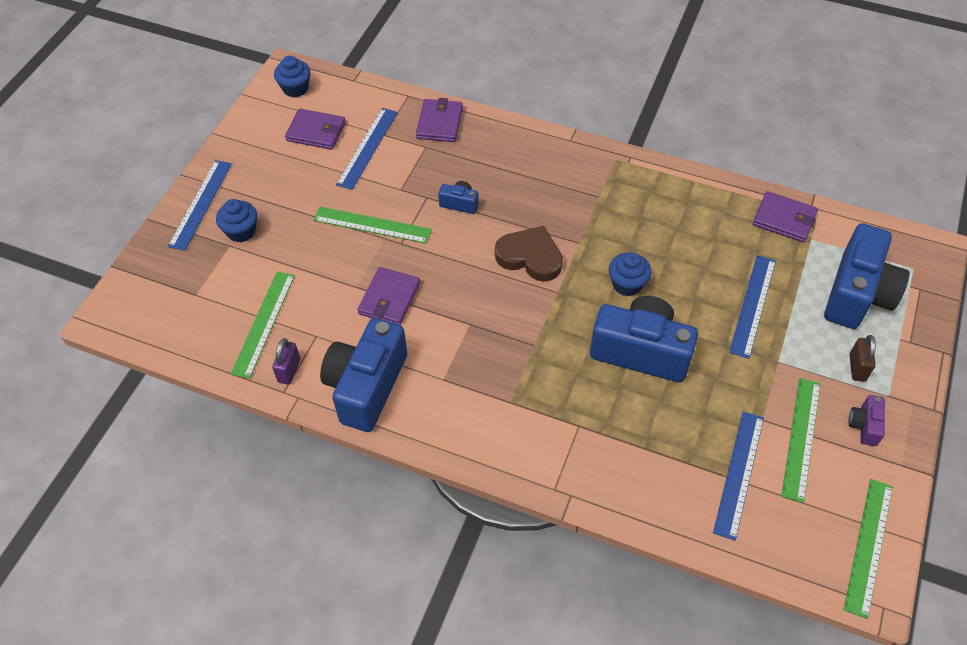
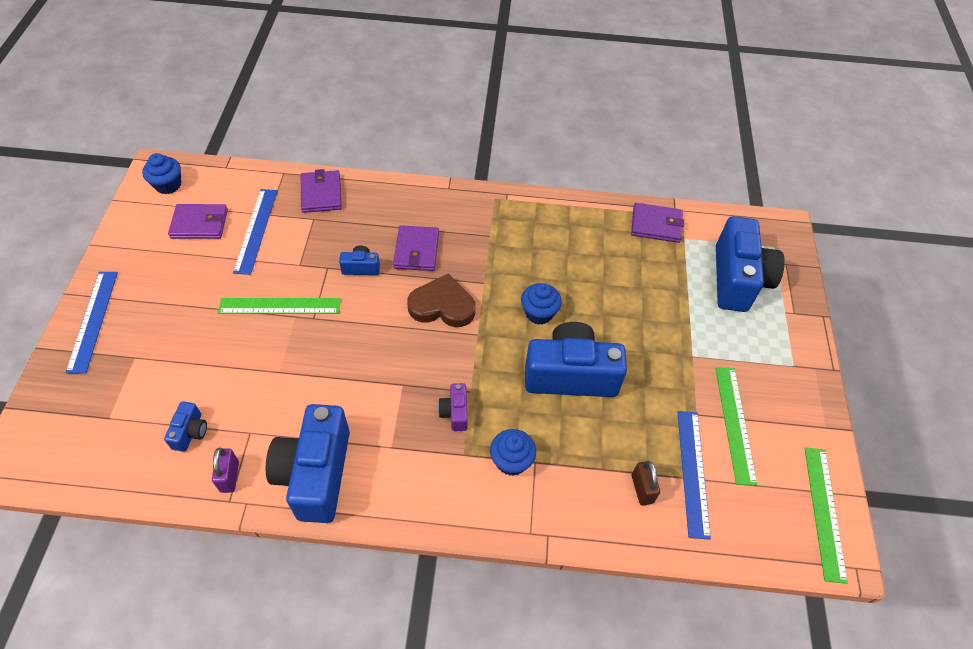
camera: 20 degrees left, 0 degrees up
blue cupcake [216,199,257,242] -> blue cupcake moved to [490,429,536,476]
green ruler [231,271,295,379] -> blue camera [164,401,207,452]
purple wallet [358,267,420,325] -> purple wallet moved to [393,225,439,271]
blue ruler [729,255,776,359] -> none
purple camera [848,395,885,446] -> purple camera moved to [438,383,468,431]
brown padlock [850,335,876,381] -> brown padlock moved to [632,461,660,506]

